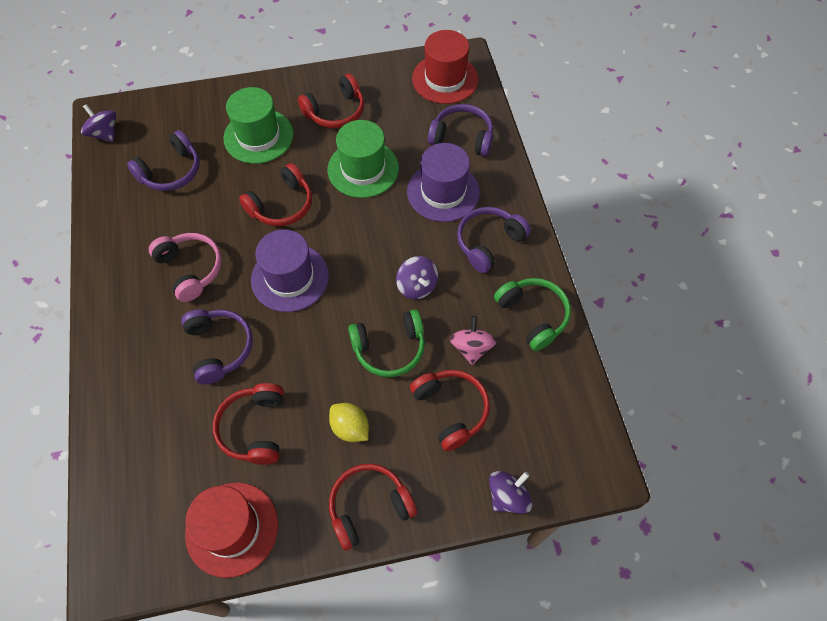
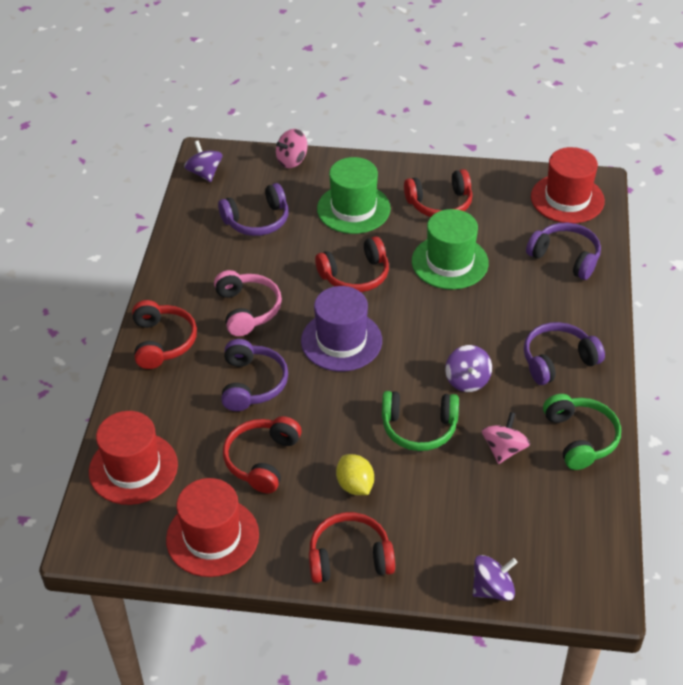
camera: 20 degrees right, 15 degrees down
purple hat [407,143,480,222] -> none
red headphones [410,370,490,451] -> red headphones moved to [132,300,197,369]
none -> red hat [89,411,178,505]
none -> pink spinning top [276,129,308,168]

